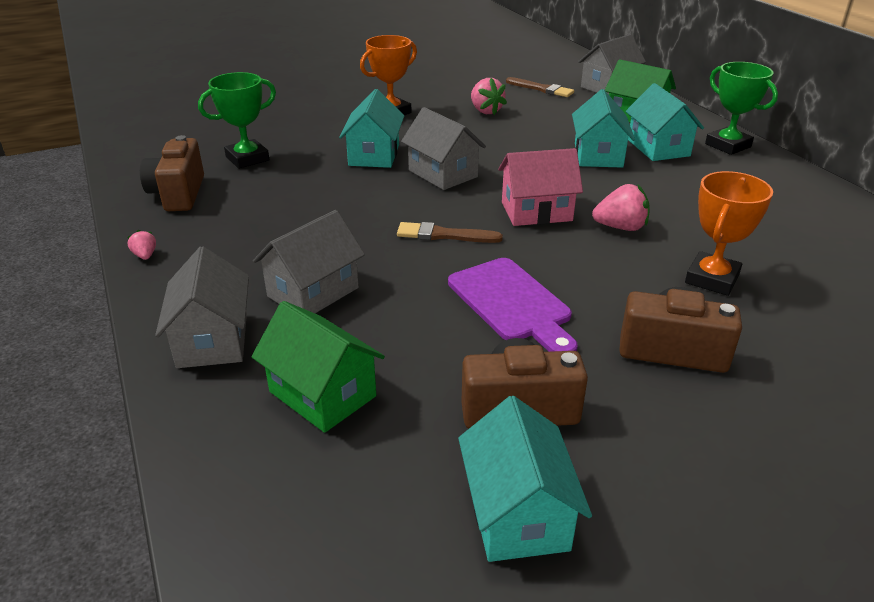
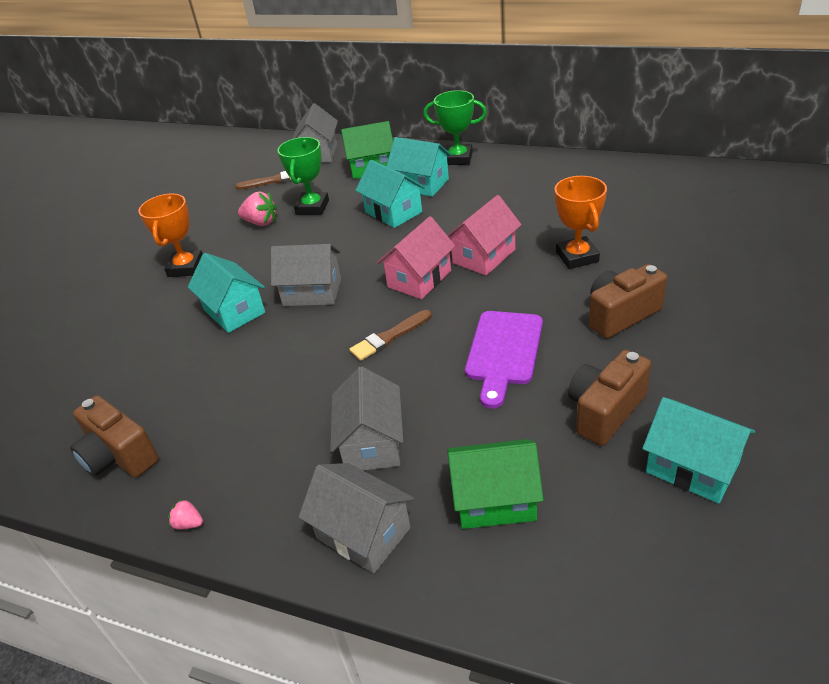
camera: 40 degrees left, 5 degrees up
green trophy [198,72,276,169] -> green trophy moved to [277,137,329,215]
purple cutting board [448,258,578,352] -> purple cutting board turned 90 degrees clockwise [465,311,543,408]
pink strawberry [592,184,650,231] -> pink house [447,195,522,276]

